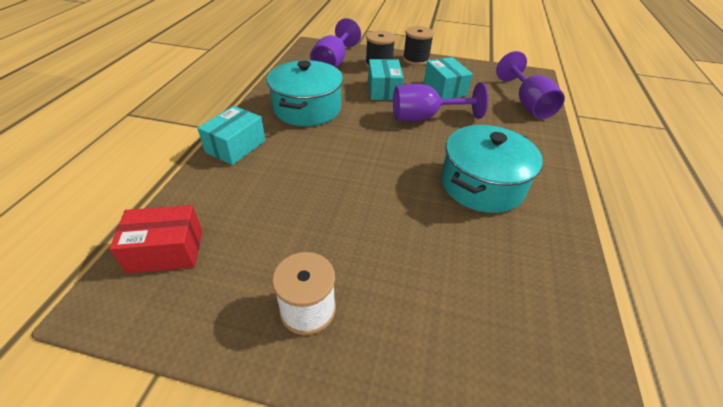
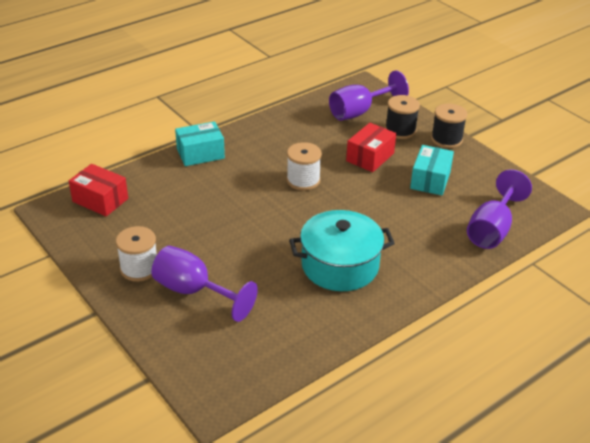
camera: 40 degrees right, 5 degrees down
turquoise pot [267,60,343,126] -> none
turquoise box [368,59,404,100] -> red box [346,123,396,172]
purple goblet [393,82,488,122] -> purple goblet moved to [151,246,258,322]
none -> white spool [287,142,322,191]

